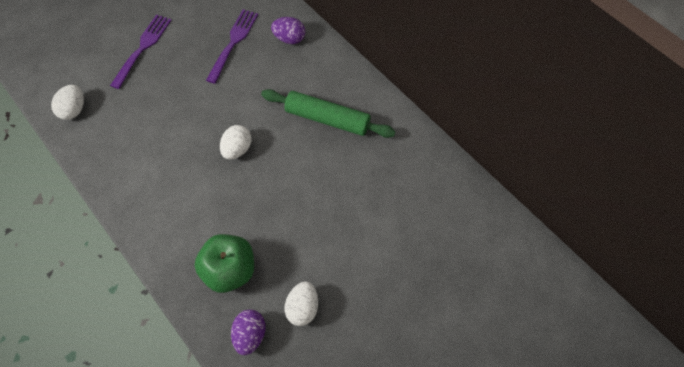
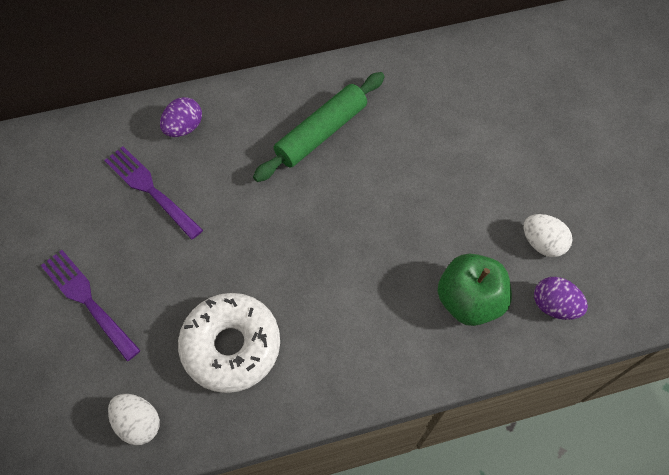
camera: 65 degrees left, 0 degrees up
white egg [220,125,252,159] -> none
none -> white donut [178,293,280,393]

